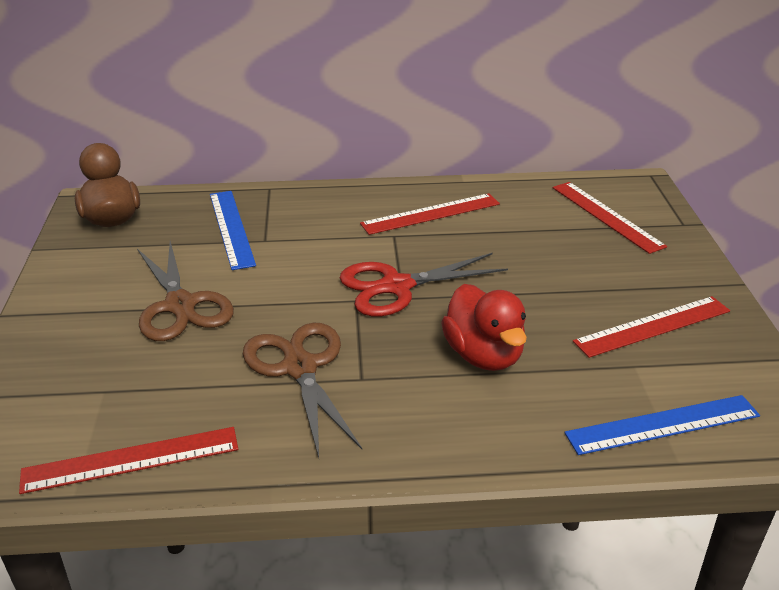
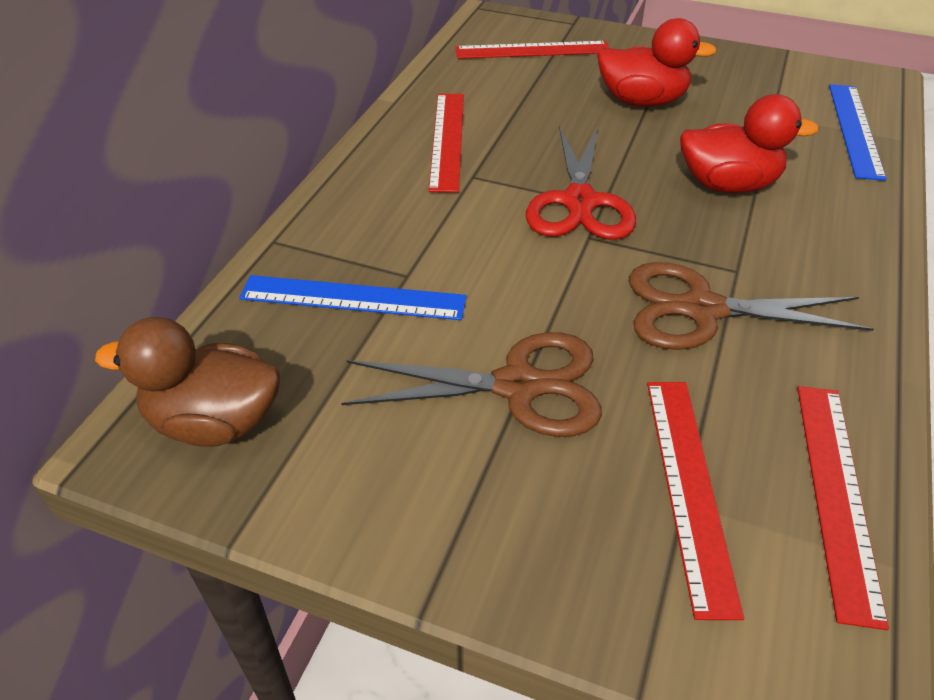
camera: 65 degrees left, 10 degrees up
red ruler [573,296,730,358] -> red ruler moved to [647,382,744,620]
none -> red duck [597,18,717,107]

